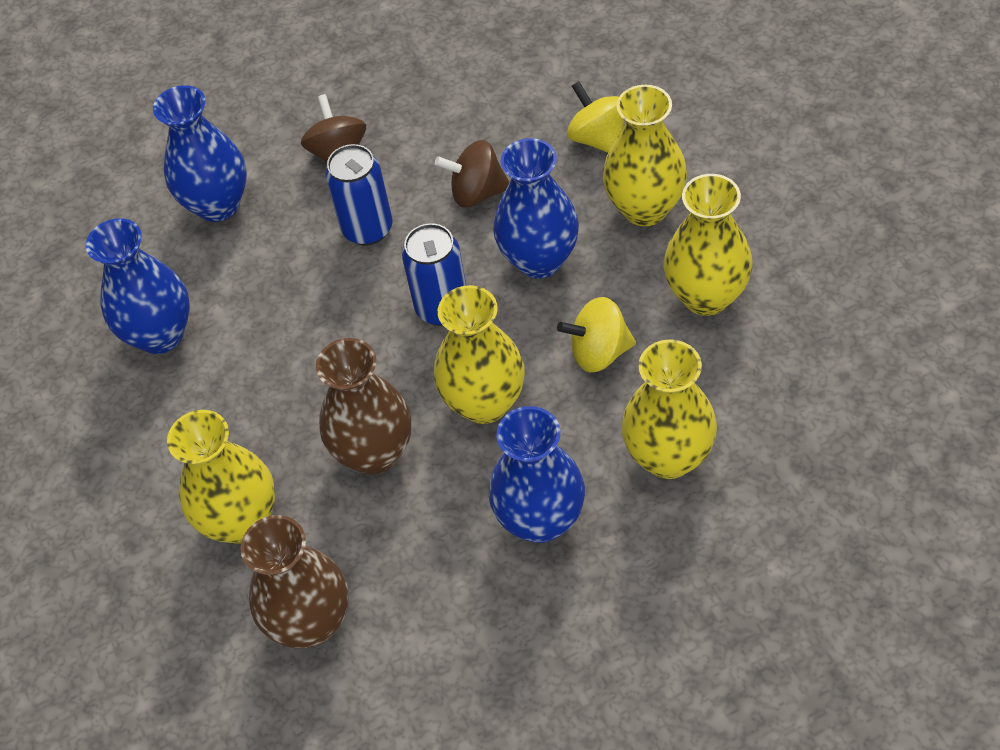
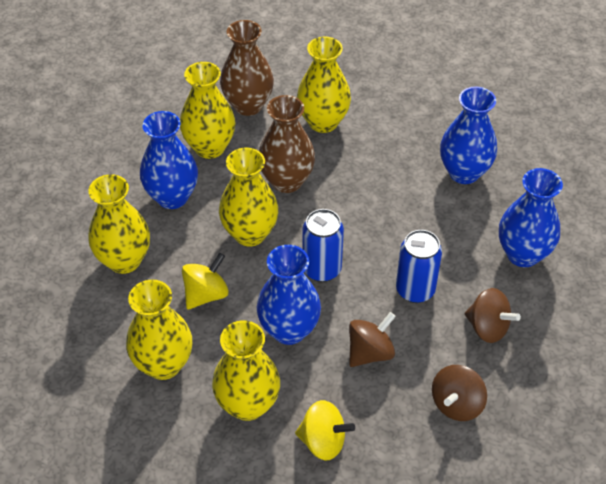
camera: 135 degrees right, 5 degrees down
none -> yellow vase [180,62,235,159]
none -> brown spinning top [432,365,487,421]

